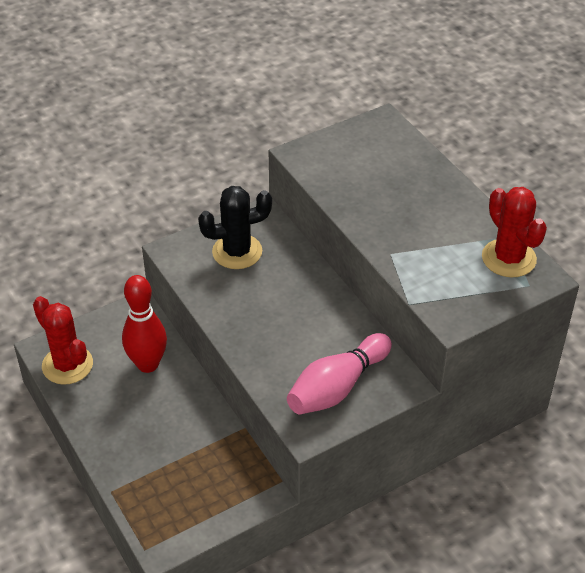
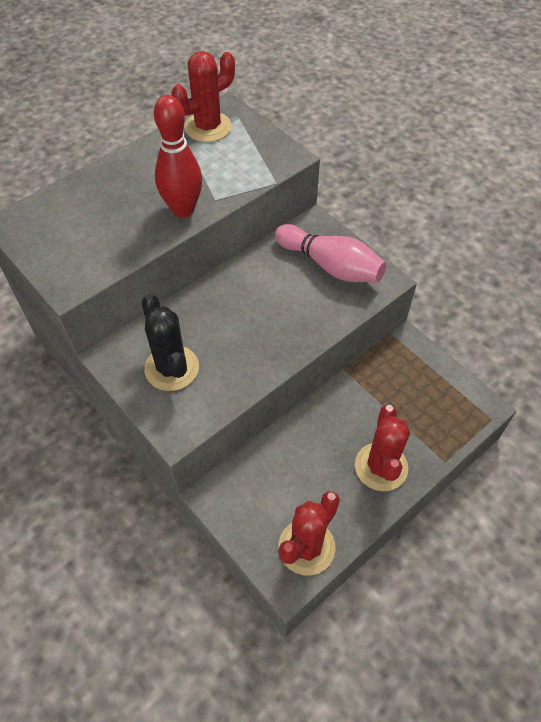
camera: 100 degrees left, 10 degrees up
red bowling pin [122,275,167,373] -> red bowling pin moved to [154,95,202,217]
none -> red cactus [355,405,410,491]

